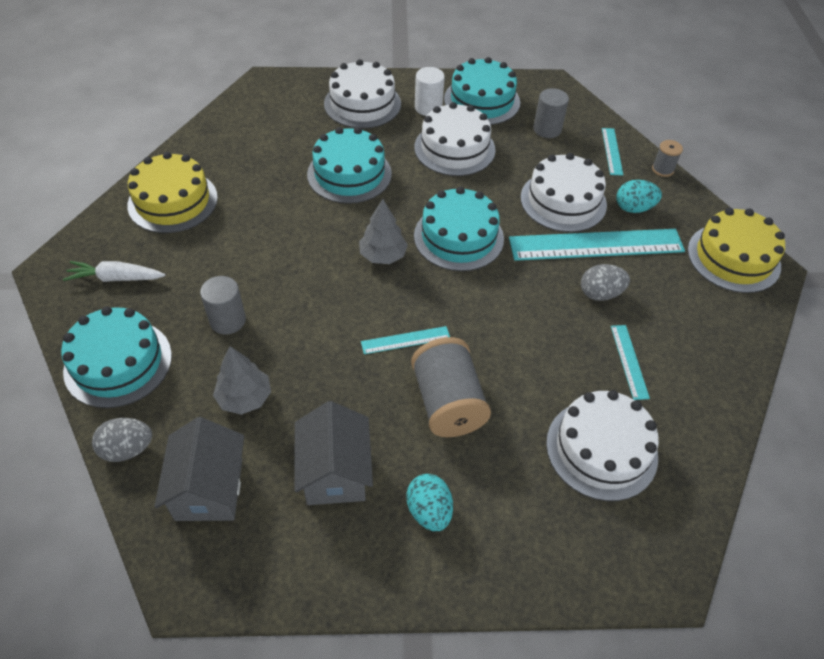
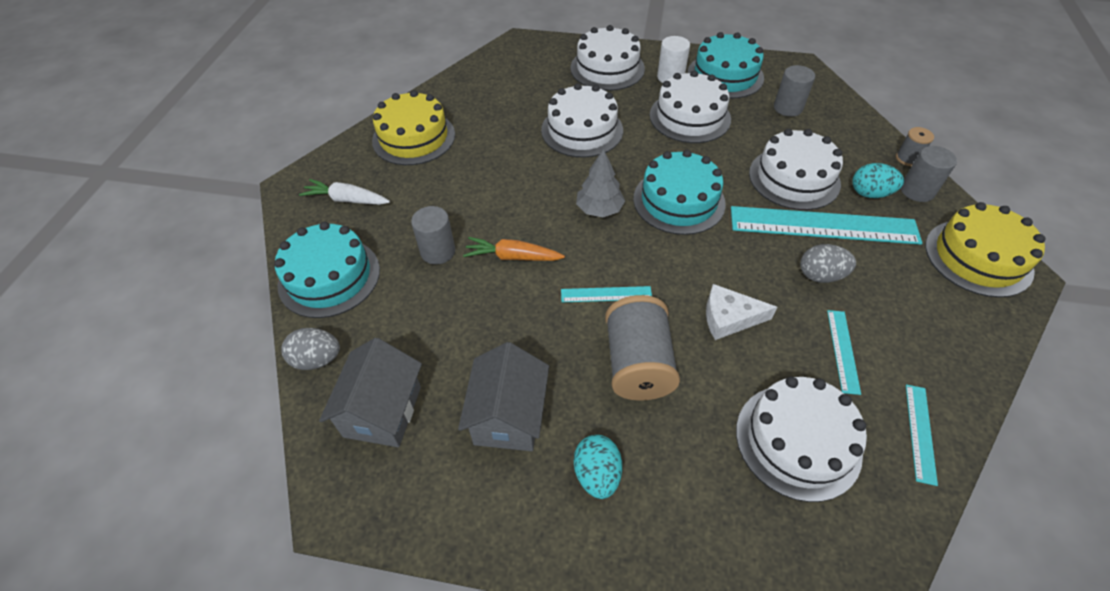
camera: 15 degrees right, 0 degrees up
grey tree [213,346,271,415] -> none
turquoise cake [307,127,392,204] -> white cake [541,83,623,158]
turquoise ruler [602,128,623,176] -> turquoise ruler moved to [906,384,938,486]
none -> orange carrot [463,237,565,261]
none -> white cheese [706,284,777,340]
none -> grey cylinder [901,146,957,202]

